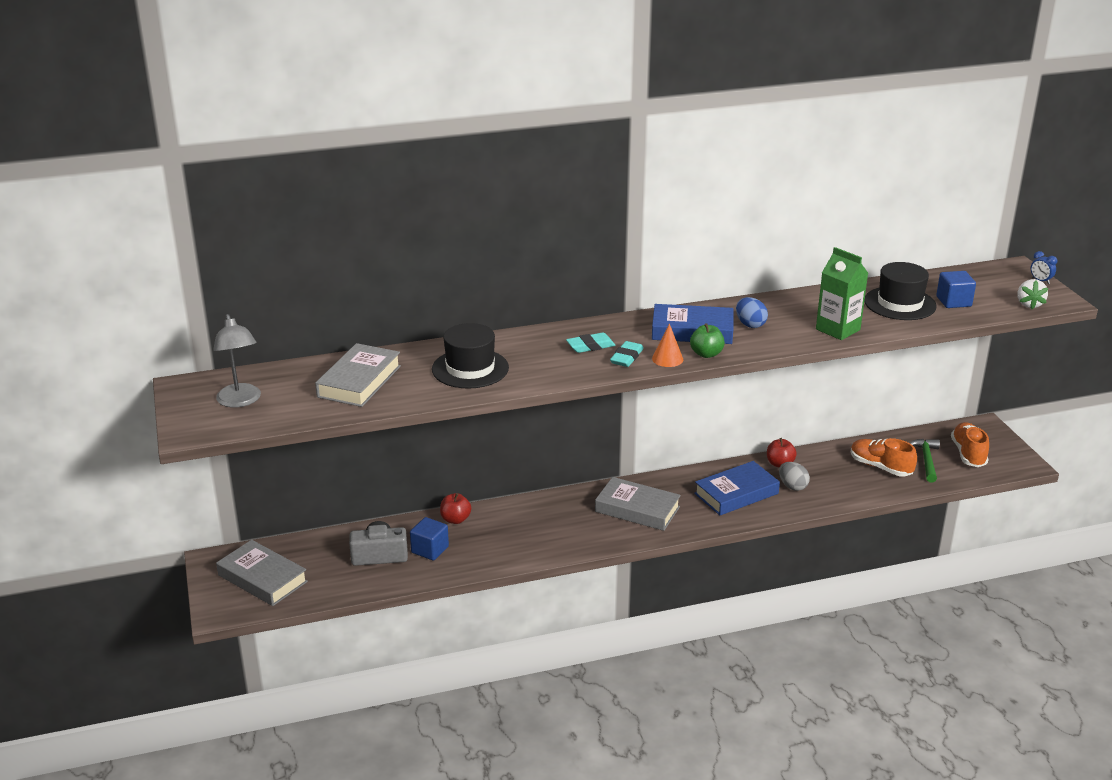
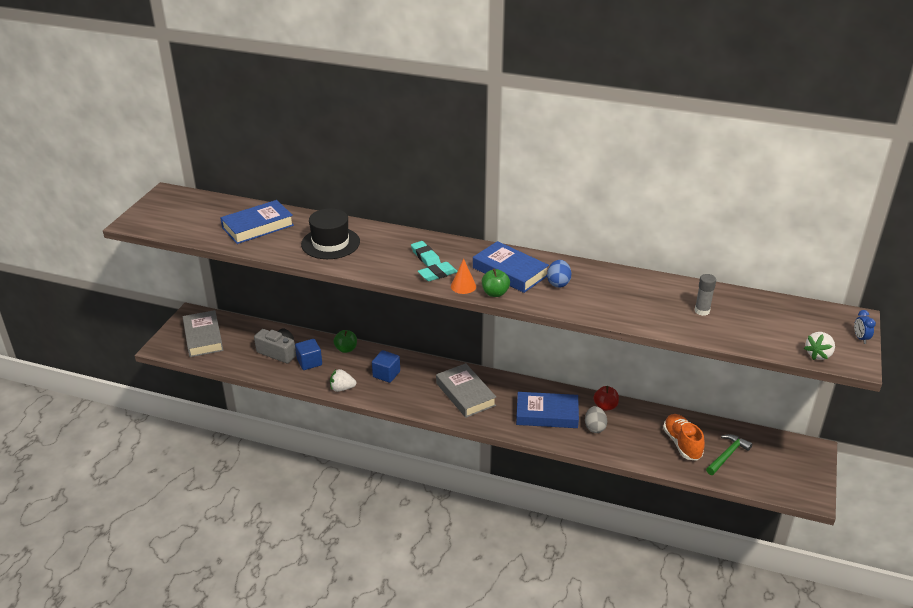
camera: 35 degrees right, 5 degrees up
grey lamp [213,314,261,408] -> none
grey book [315,343,401,407] -> blue book [220,200,294,244]
red apple [440,493,471,524] -> green apple [333,330,357,353]
turquoise eraser [566,332,616,353] -> turquoise eraser turned 45 degrees clockwise [411,241,441,266]
green carton [816,247,868,340] -> none
black hat [864,262,937,320] -> grey glue stick [694,274,716,316]
blue cube [936,271,976,308] -> blue cube moved to [372,350,400,383]
orange shoe [951,422,989,467] -> none
none -> white strawberry [330,369,356,392]

